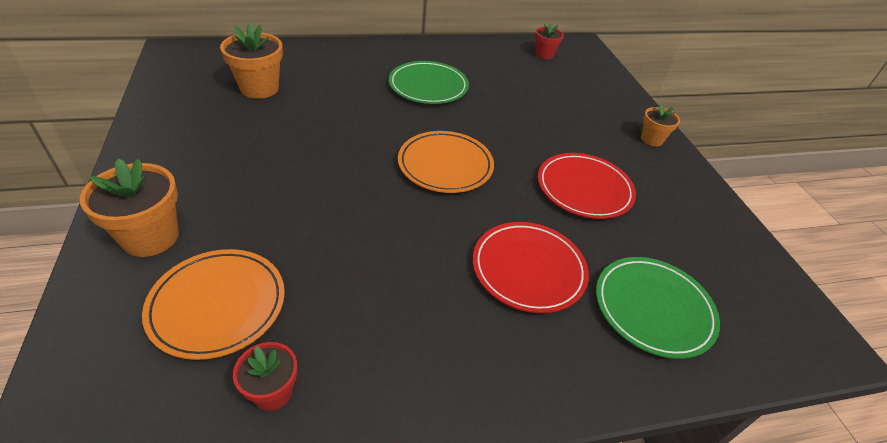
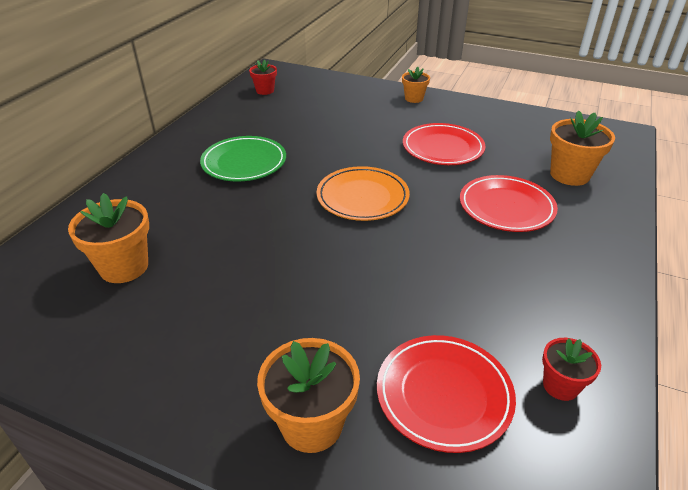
camera: 50 degrees left, 5 degrees down
orange plate [142,249,285,360] -> red plate [377,335,516,453]
green plate [596,257,720,359] -> orange flower pot [550,110,615,186]

